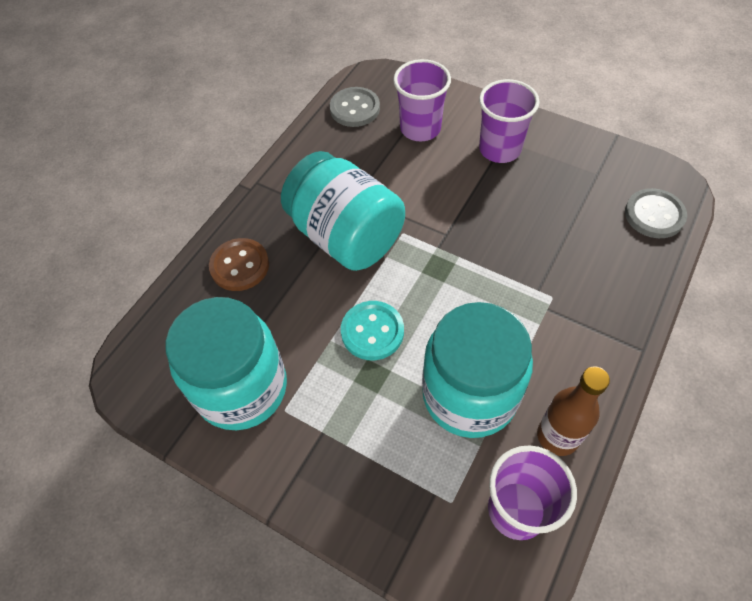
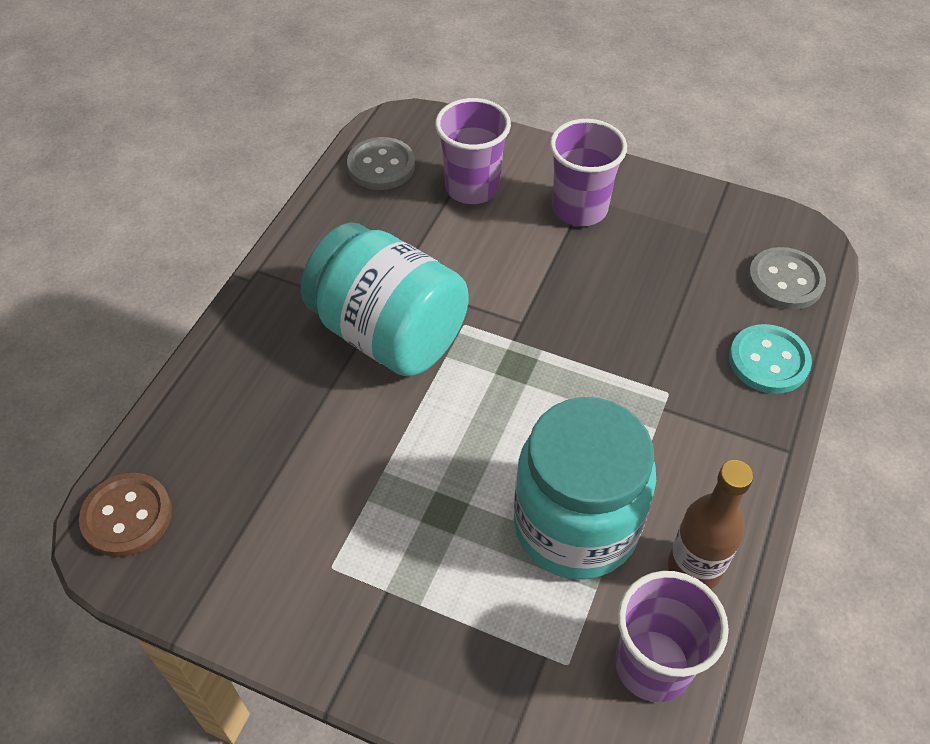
camera: 10 degrees left, 5 degrees down
turquoise jar [166,297,287,430] -> none
brown button [209,238,269,291] -> brown button moved to [79,473,172,557]
turquoise button [341,301,404,360] -> turquoise button moved to [729,324,812,394]

